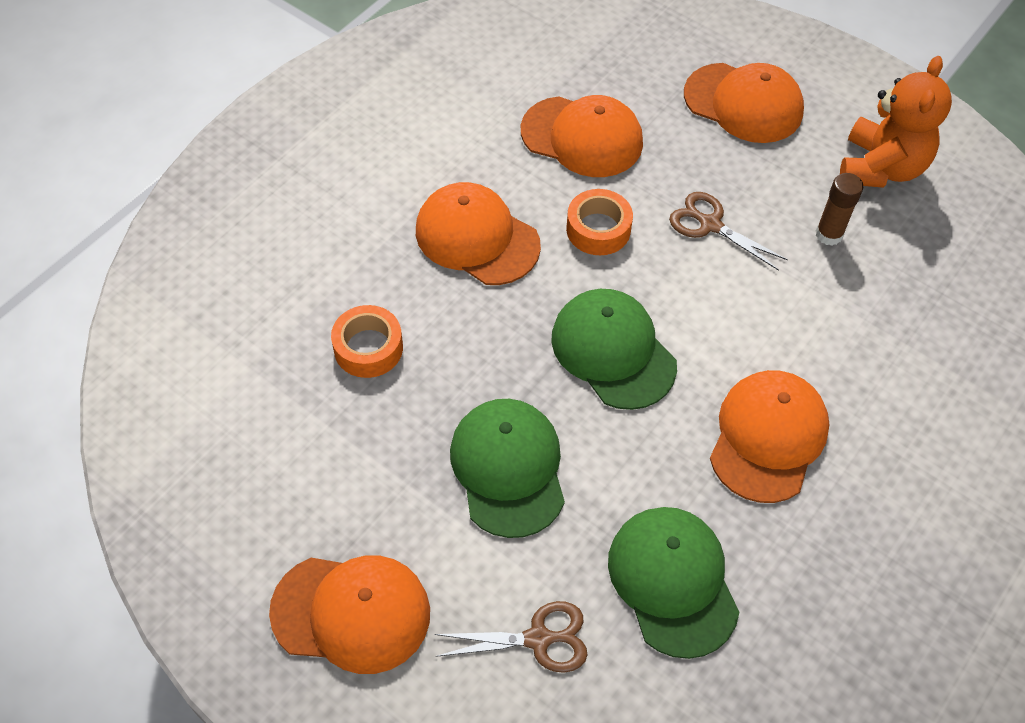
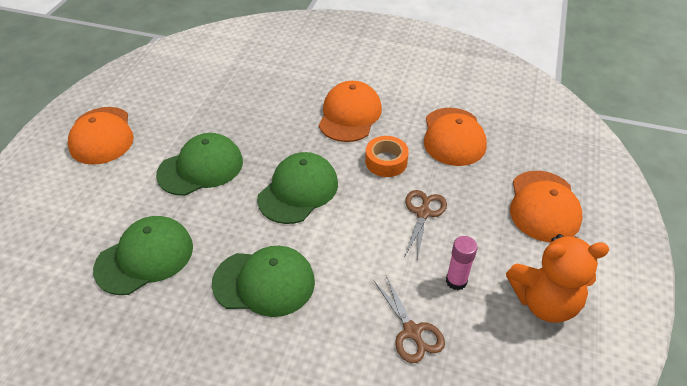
camera: 70 degrees right, 10 degrees down
orange tape [331,305,403,378] -> none
brown scissors [435,601,588,673] -> brown scissors moved to [374,276,445,363]
orange cap [710,370,830,503] -> green cap [212,246,315,317]
brown glue stick [816,173,863,246] -> pink glue stick [446,236,478,290]

